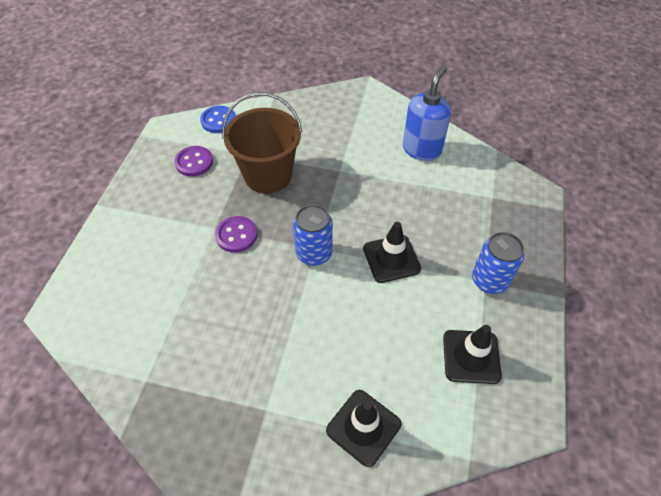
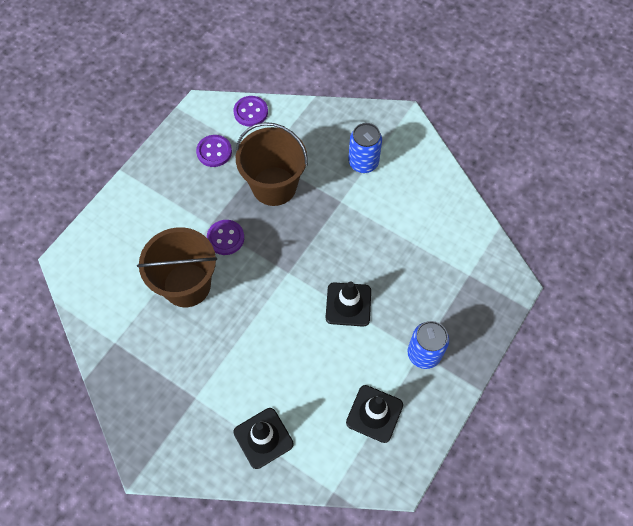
camera: 20 degrees right, 10 degrees up
blue button [200,106,236,133] -> purple button [234,96,268,127]
blue can [293,204,333,266] -> blue can moved to [348,123,382,173]
blue soap dispenser [403,66,451,161] -> none
none -> brown bucket [137,227,217,307]

